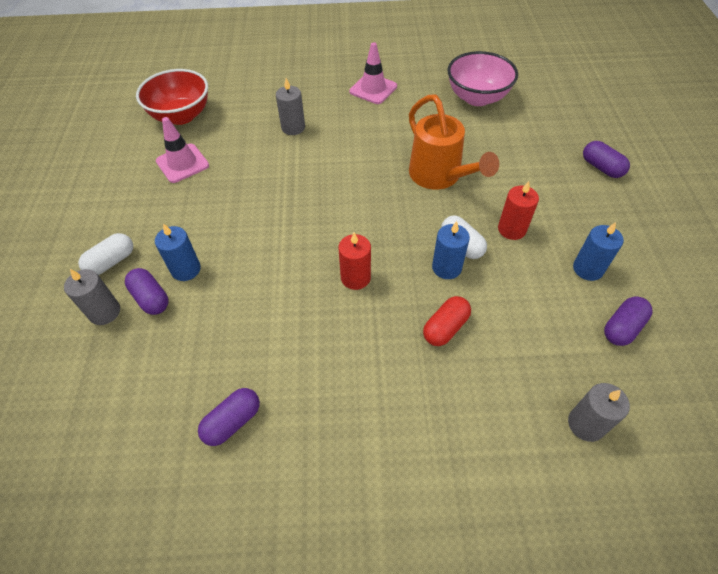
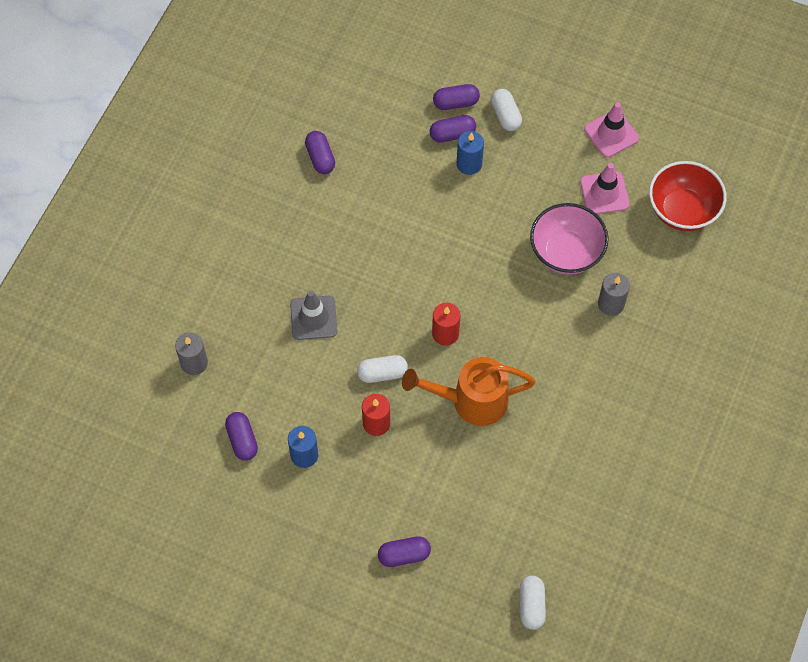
camera: 115 degrees right, 10 degrees up
grey candle [64,269,120,325] -> purple capsule [433,84,480,110]
red candle [338,232,371,290] -> red candle moved to [432,303,460,346]
pink traffic cone [349,42,397,104] -> pink traffic cone moved to [584,102,639,157]
red capsule [423,296,471,346] -> grey traffic cone [290,290,337,340]
blue candle [432,221,470,279] -> none
pink bowl [447,51,518,106] -> pink bowl moved to [530,203,609,275]
none -> white capsule [519,575,546,630]

